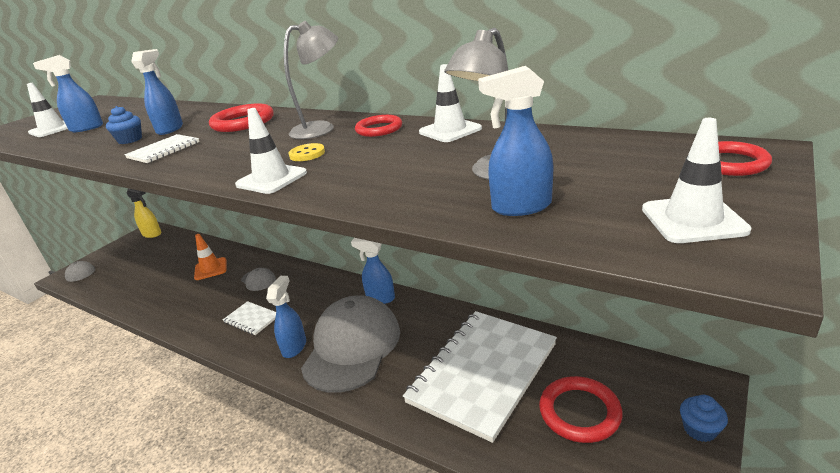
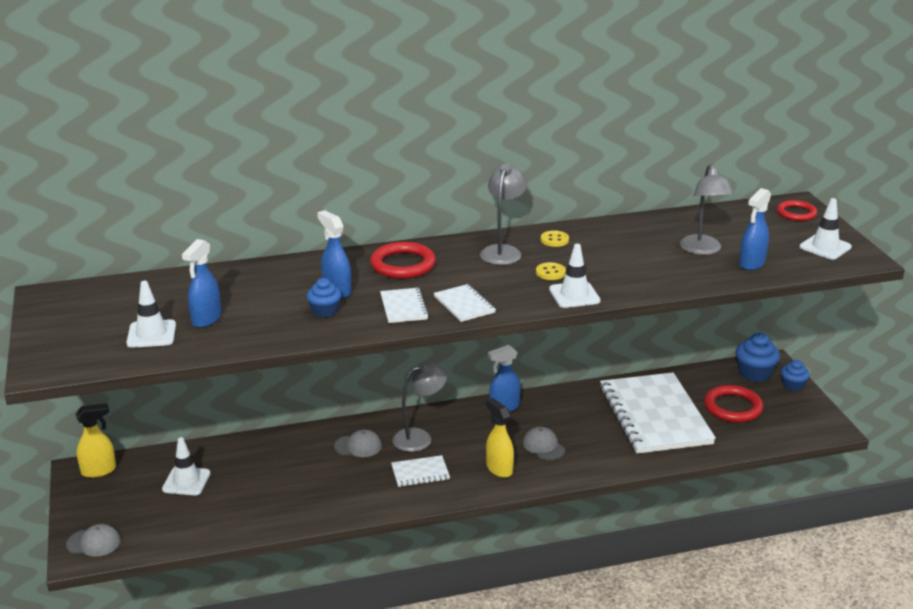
camera: 50 degrees left, 0 degrees up
orange traffic cone [194,234,226,280] -> none
blue spray bottle [266,276,306,358] -> yellow spray bottle [486,398,514,478]
grey cap [301,295,400,393] -> grey cap [523,427,565,460], size x0.42
red ring [355,115,402,137] -> yellow button [541,230,569,247]
white traffic cone [419,64,482,142] -> white traffic cone moved to [162,437,211,495]
none -> grey lamp [392,362,447,452]
none -> white notebook [434,284,496,322]
none -> blue cupcake [736,333,780,382]

